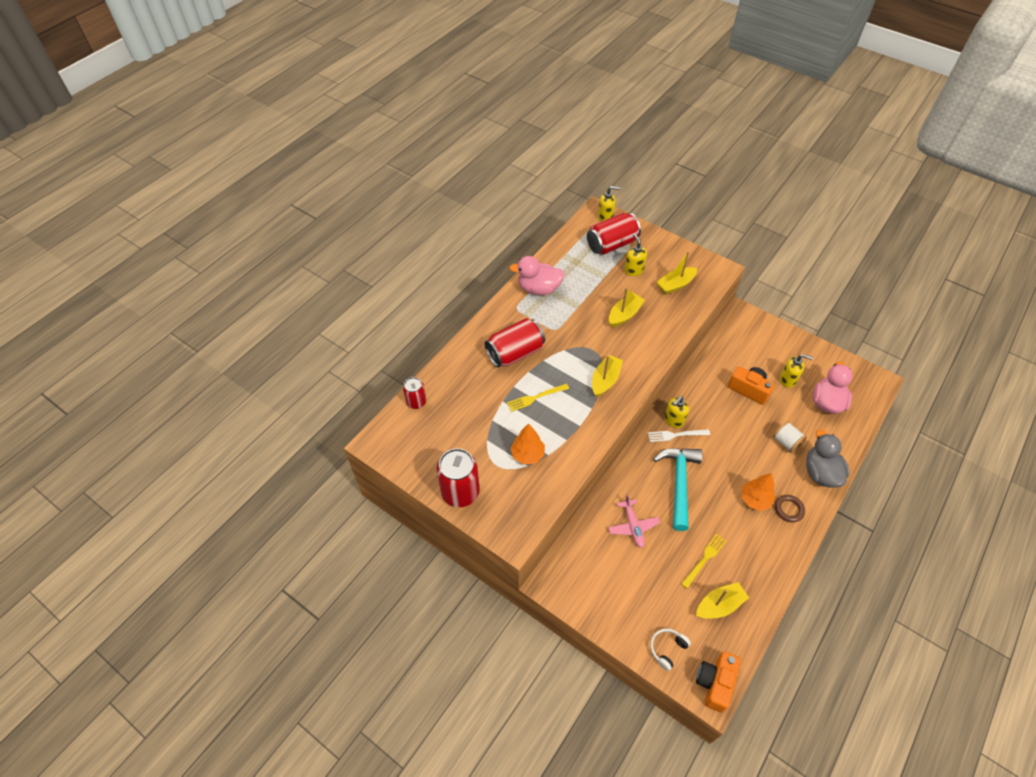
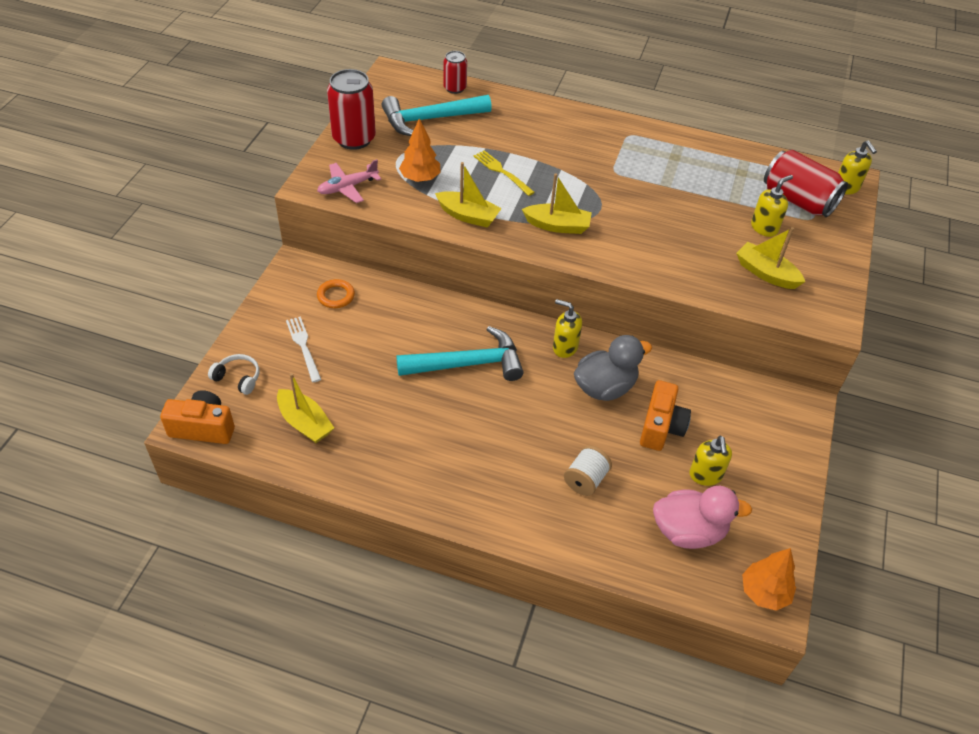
camera: 70 degrees right, 5 degrees down
red can [485,318,545,367] -> none
pink duck [509,256,565,295] -> none
pink plane [608,494,660,548] -> pink plane moved to [317,159,381,203]
yellow boat [609,287,645,327] -> yellow boat moved to [435,162,502,228]
white fork [648,429,710,442] -> white fork moved to [286,317,321,382]
yellow fork [681,533,727,589] -> none
orange tree [742,473,775,511] -> orange tree moved to [742,548,796,611]
brown ring [775,495,805,522] -> none
grey duck [806,429,850,488] -> grey duck moved to [574,335,652,401]
none -> orange ring [317,279,355,308]
none -> turquoise hammer [382,95,492,136]

